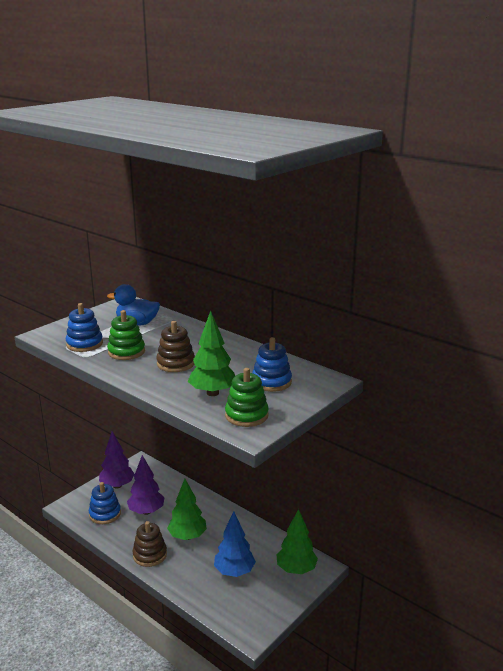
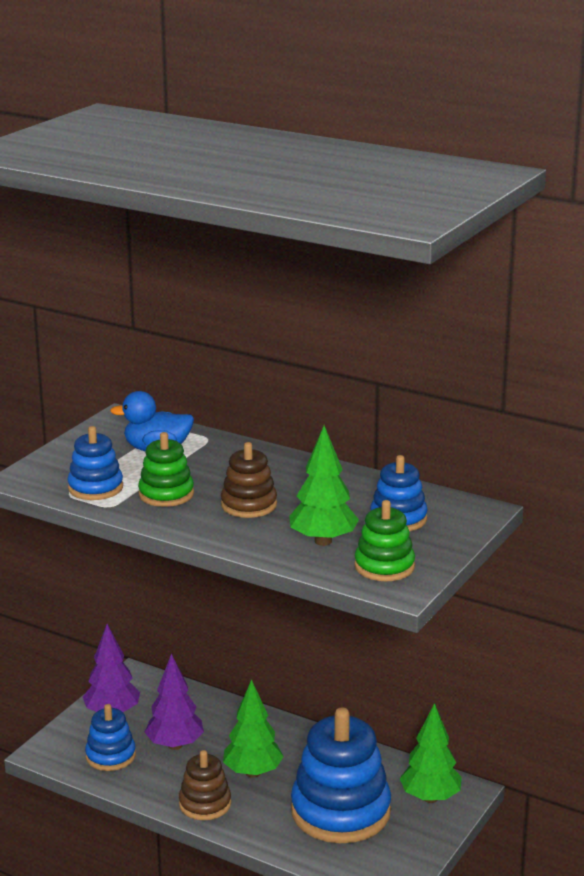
camera: 10 degrees left, 0 degrees up
blue tree [214,511,256,577] -> blue stacking toy [291,708,391,843]

